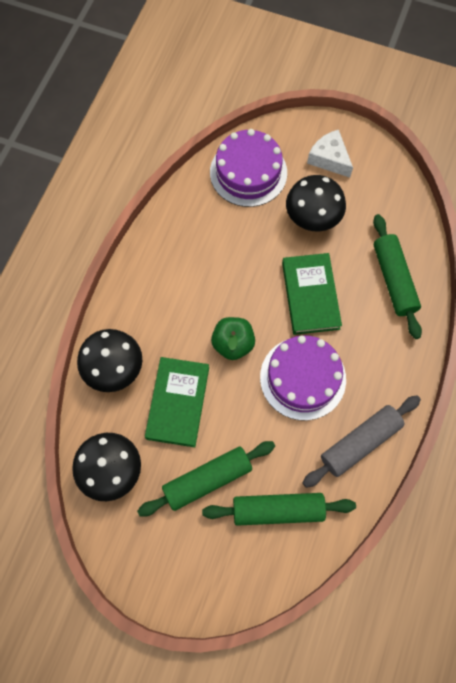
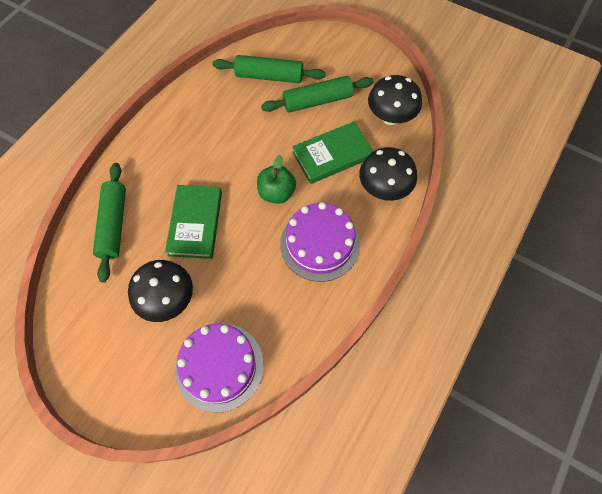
camera: 170 degrees left, 5 degrees down
green book [145,357,209,447] -> green book turned 45 degrees clockwise [292,122,373,184]
purple cake [260,335,346,421] -> purple cake moved to [280,202,360,282]
grey rolling pin [303,395,421,488] -> none
white cheese [307,130,353,178] -> none

